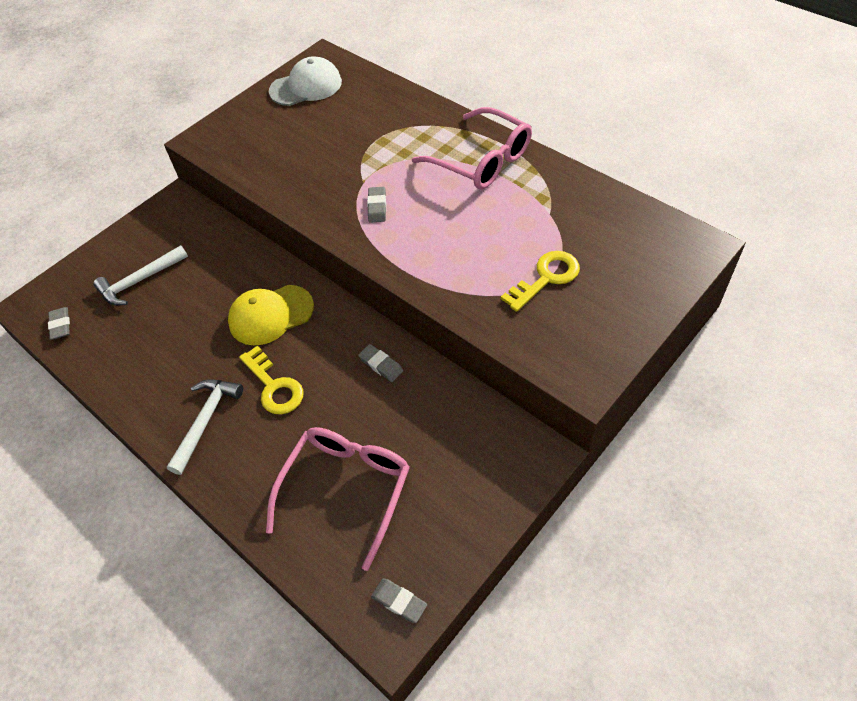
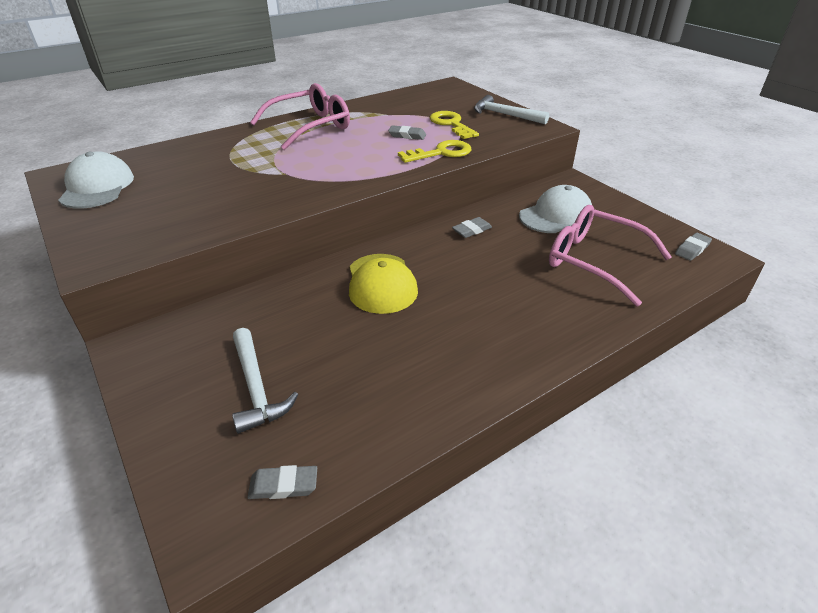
camera: 80 degrees left, 15 degrees down
white hammer [167,379,243,475] -> white hammer moved to [474,95,549,124]
yellow key [239,345,304,414] -> yellow key moved to [398,140,471,163]
grey eraser [367,187,386,223] -> grey eraser moved to [388,125,426,140]
none -> white cap [519,185,592,233]

